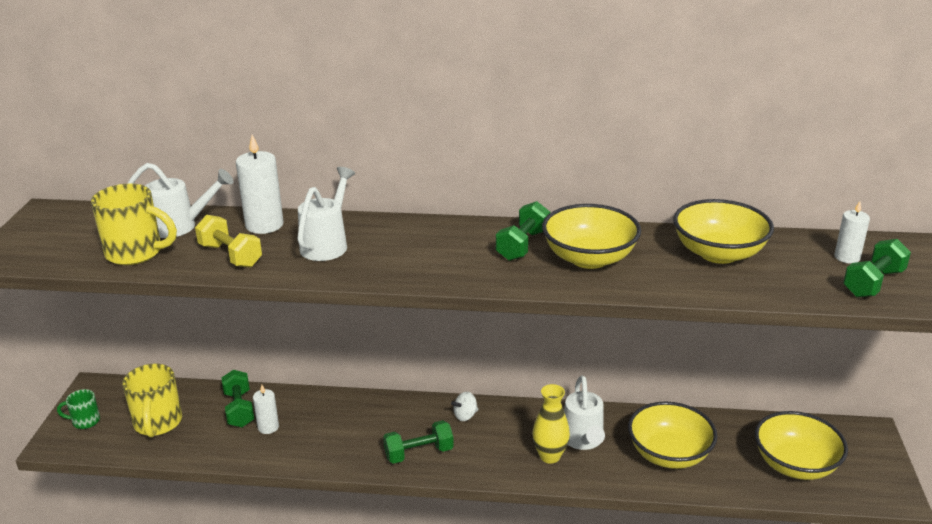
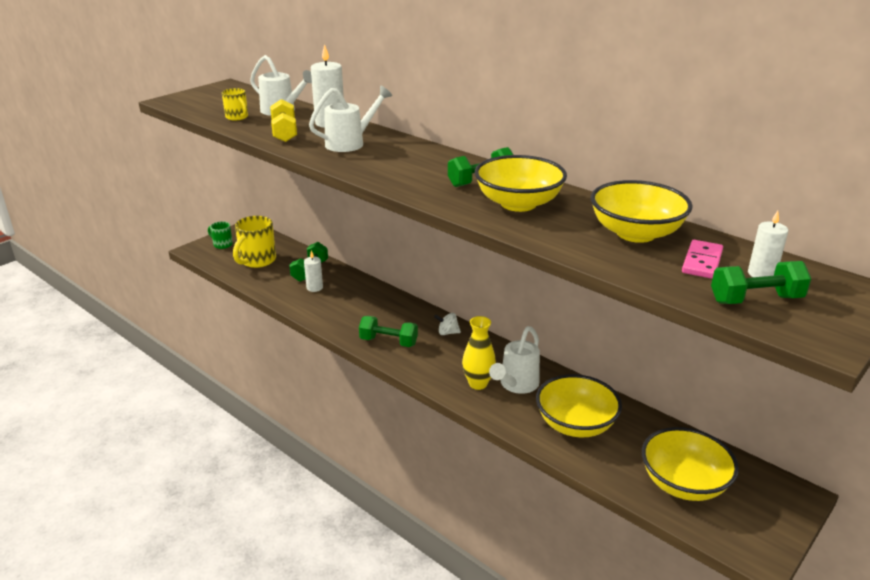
camera: 35 degrees right, 0 degrees up
yellow mug [91,184,177,265] -> yellow mug [222,88,248,120], size x0.55
none -> pink domino [682,240,723,279]

